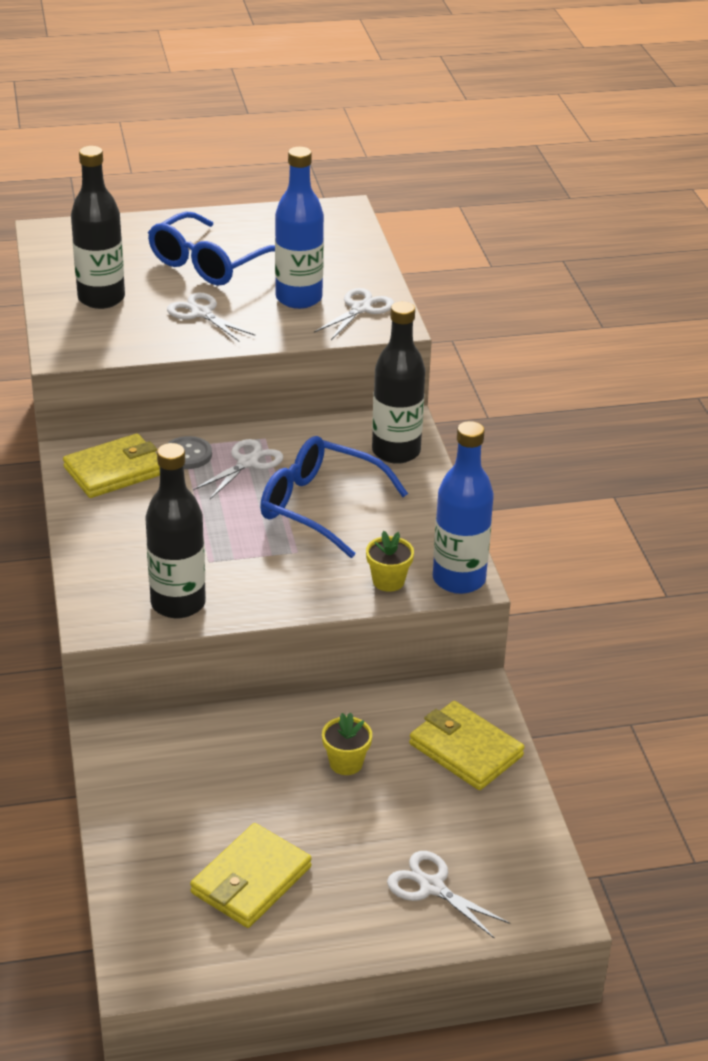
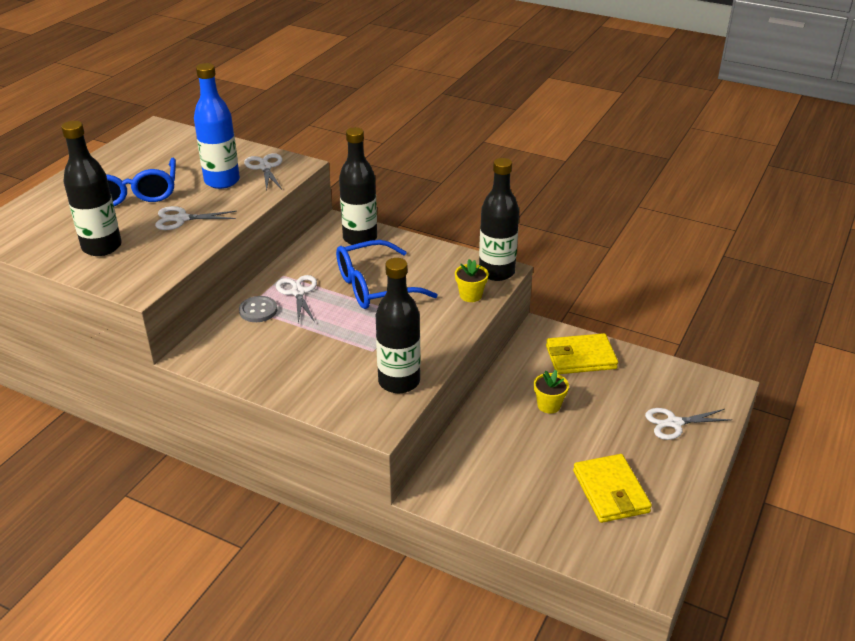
camera: 50 degrees left, 0 degrees up
yellow wallet [63,433,160,498] -> none
blue bottle [433,421,494,594] -> black bottle [479,158,519,281]

